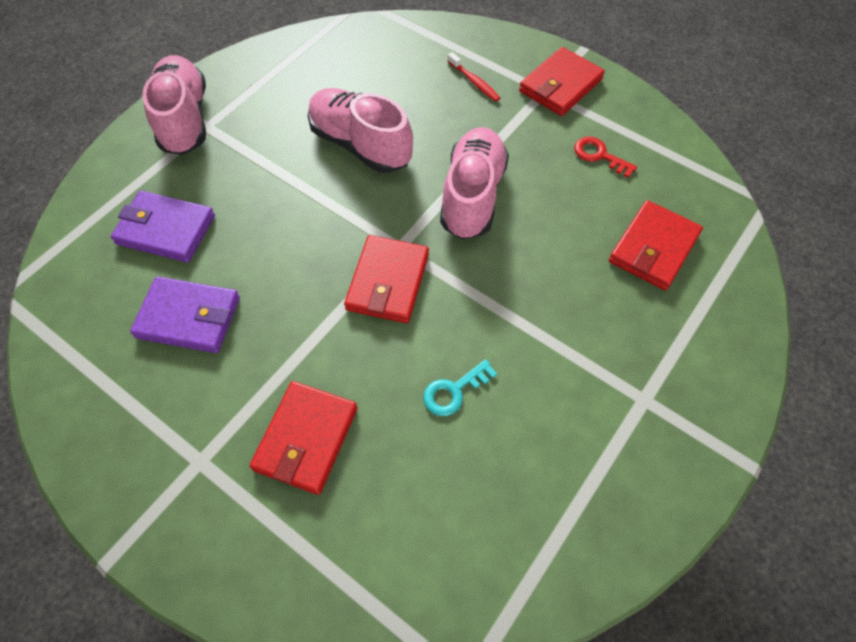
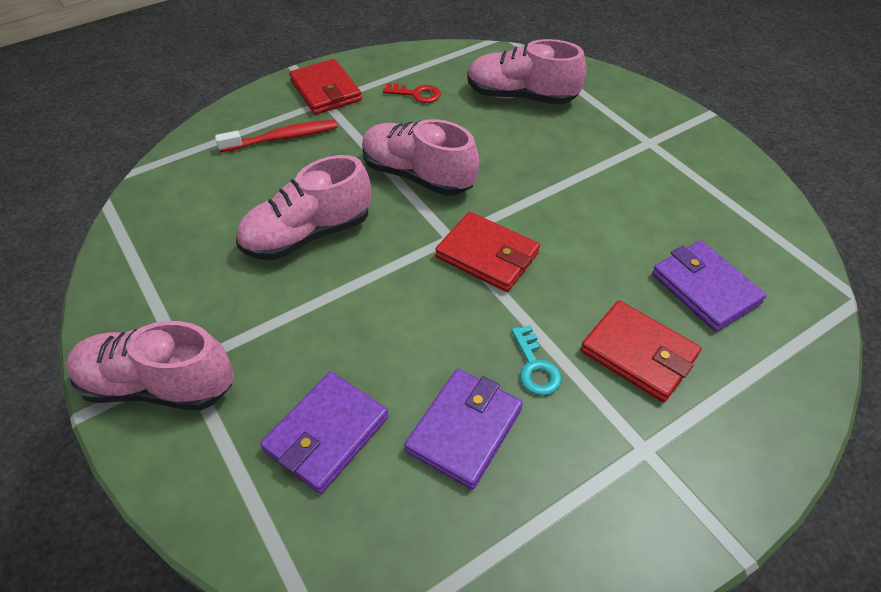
camera: 70 degrees left, 10 degrees down
turquoise key [423,359,497,416] -> turquoise key moved to [511,325,562,395]
red toothbrush [448,52,500,102] -> red toothbrush [215,120,337,152], size x1.56
red key [574,137,637,178] -> red key turned 135 degrees counterclockwise [383,83,441,103]
red wallet [609,200,703,290] -> pink shoe [467,39,586,105]
none -> purple wallet [652,241,767,332]

